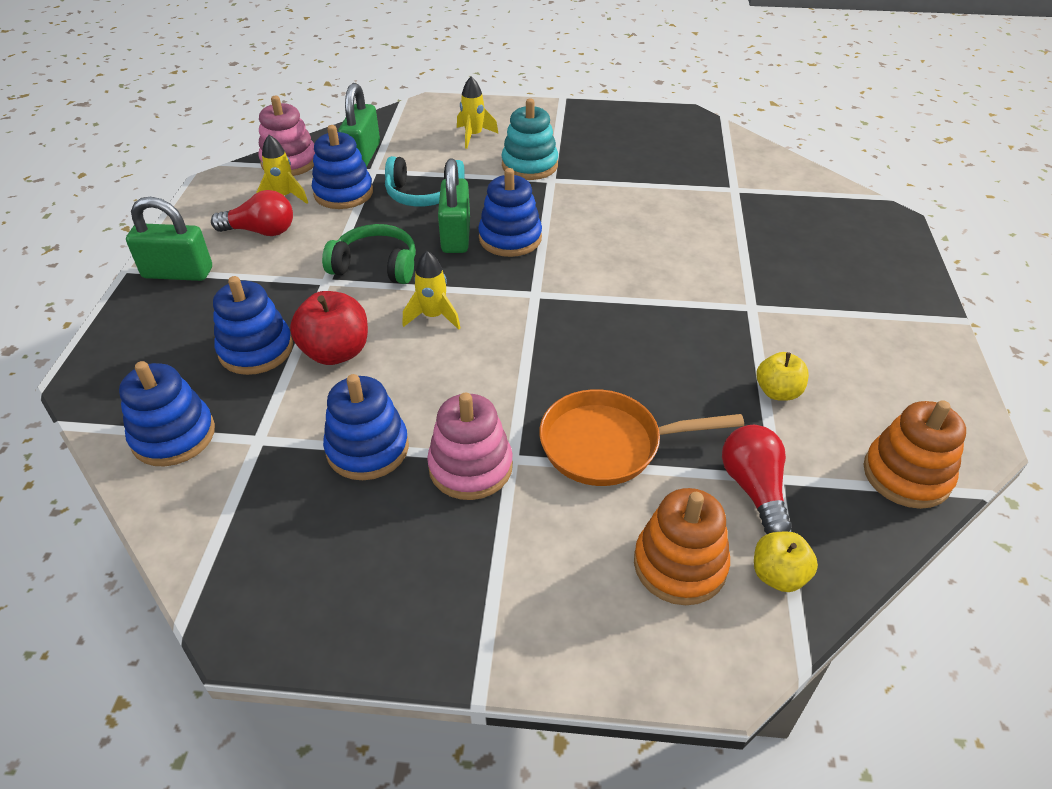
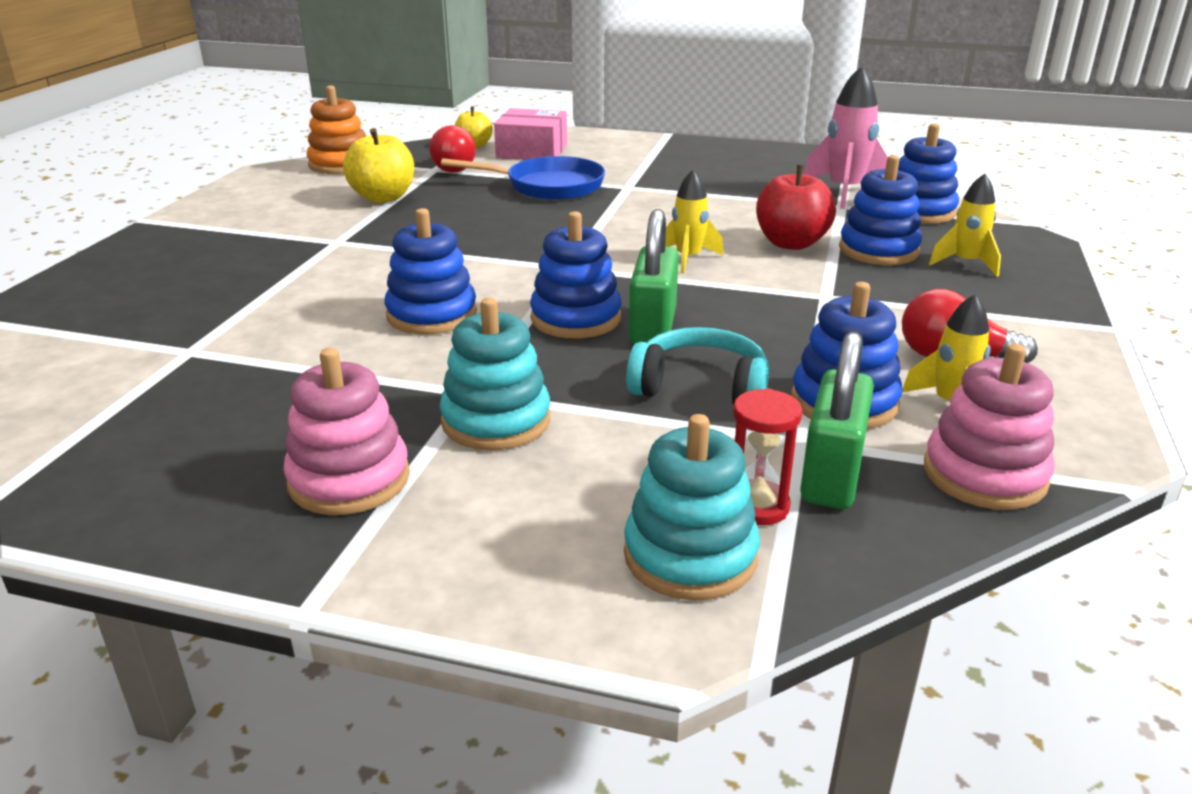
camera: 170 degrees left, 15 degrees down
green padlock [126,197,212,281] -> none
green headphones [322,224,416,284] -> none
blue stacking toy [323,374,409,480] -> blue stacking toy moved to [385,208,477,334]
pink stacking toy [427,393,513,500] -> pink stacking toy moved to [283,348,410,515]
yellow rocket [457,76,499,149] -> yellow rocket moved to [929,174,1001,277]
orange pan [539,389,744,486] -> blue pan [441,156,605,200]
orange stacking toy [634,488,730,605] -> pink box [494,108,567,160]
yellow apple [756,352,809,401] -> yellow apple [343,128,414,203], size x1.57
none -> turquoise stacking toy [624,414,760,601]
none -> red hourglass [733,388,803,525]
none -> pink rocket [804,66,888,209]

